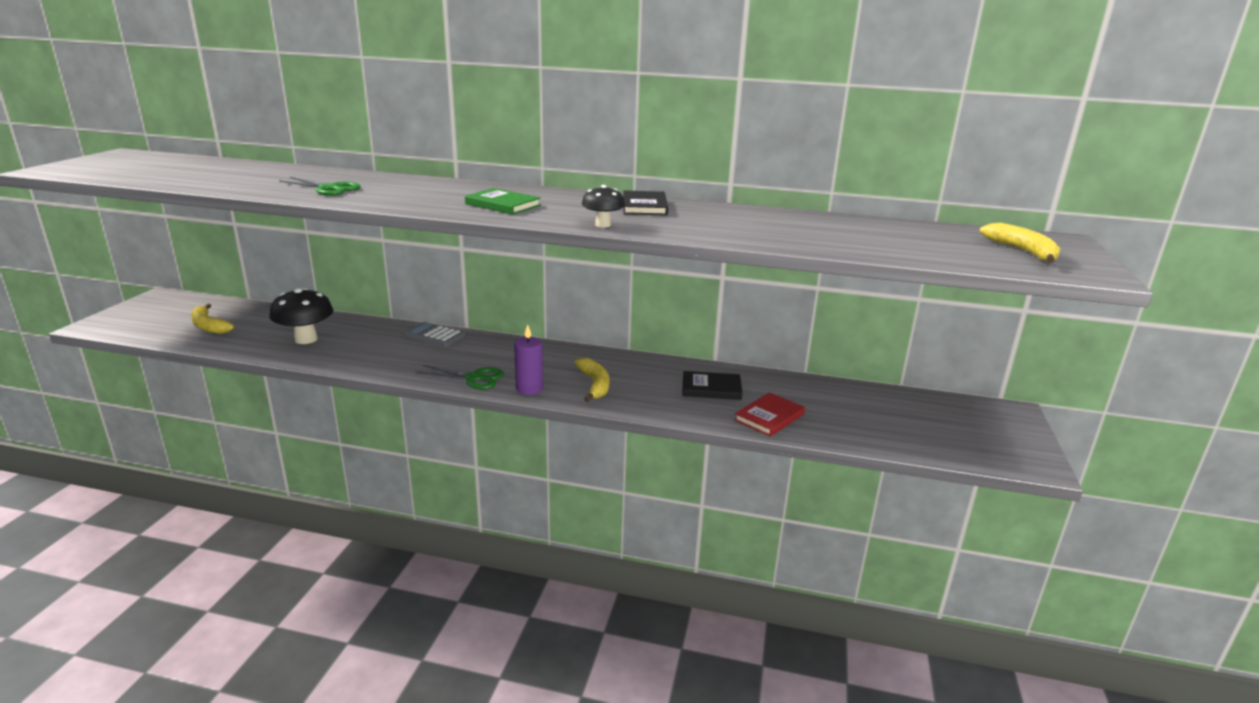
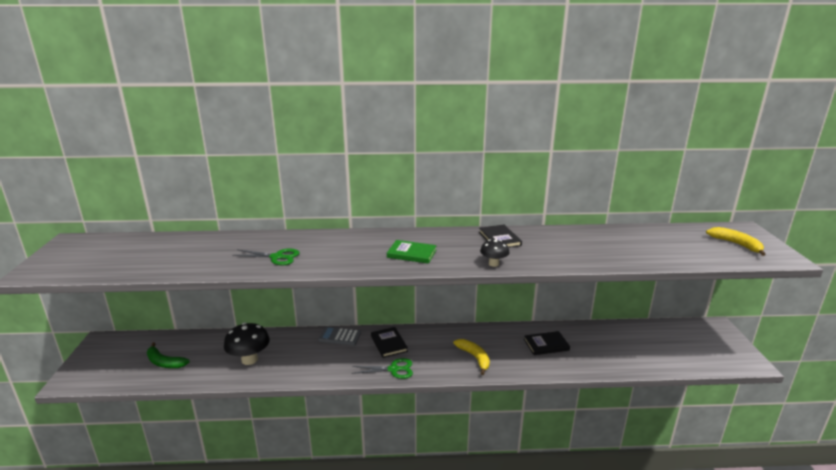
camera: 15 degrees left, 0 degrees up
yellow banana [191,304,234,334] -> green banana [147,342,190,368]
purple candle [514,325,543,395] -> none
red book [734,392,805,437] -> none
none -> black book [371,327,408,358]

